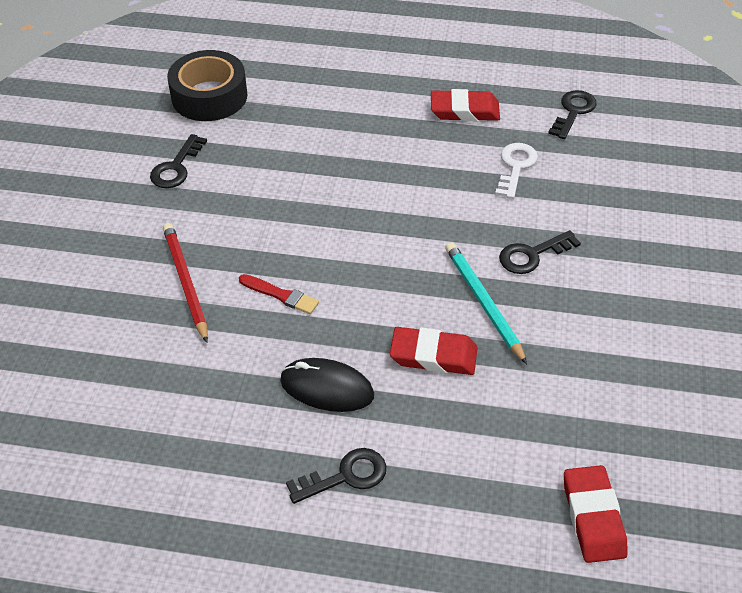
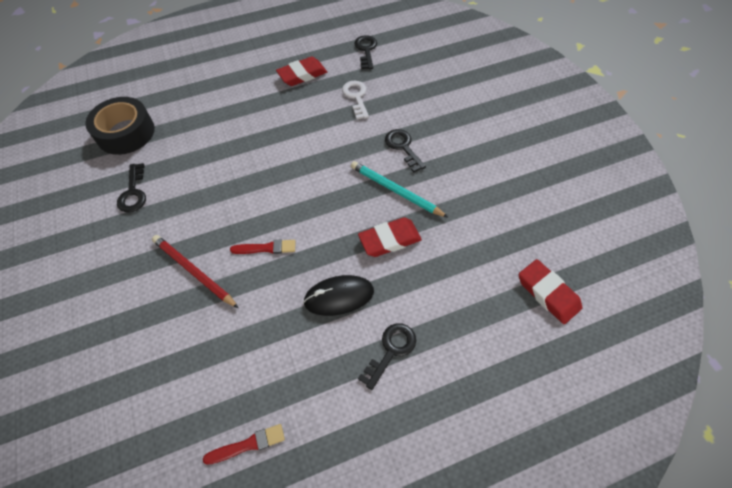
camera: 30 degrees left, 10 degrees up
black key [499,230,581,274] -> black key turned 120 degrees clockwise [385,129,426,172]
none -> red brush [203,424,285,465]

